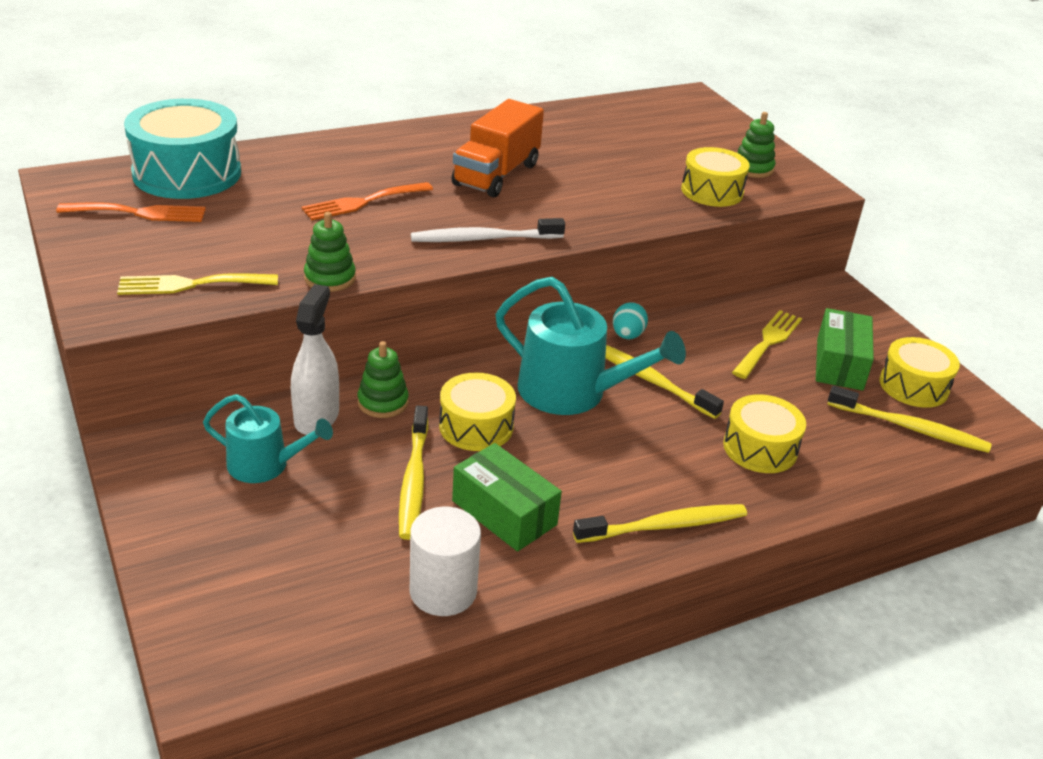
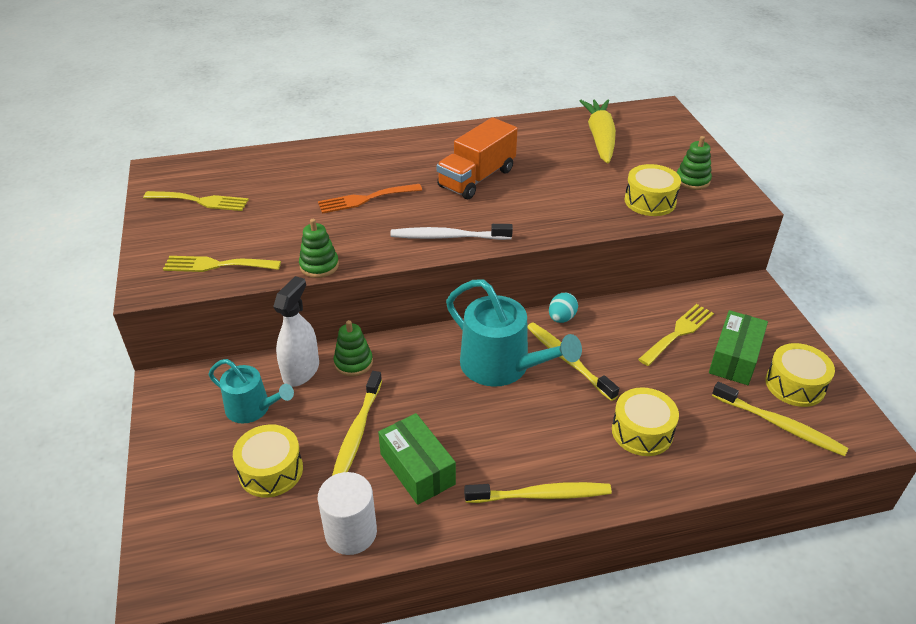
camera: 15 degrees right, 5 degrees up
orange fork [56,202,206,222] -> yellow fork [143,191,249,211]
turquoise drum [124,99,241,199] -> none
yellow drum [439,372,516,451] -> yellow drum moved to [233,424,303,497]
none -> yellow carrot [580,100,616,164]

